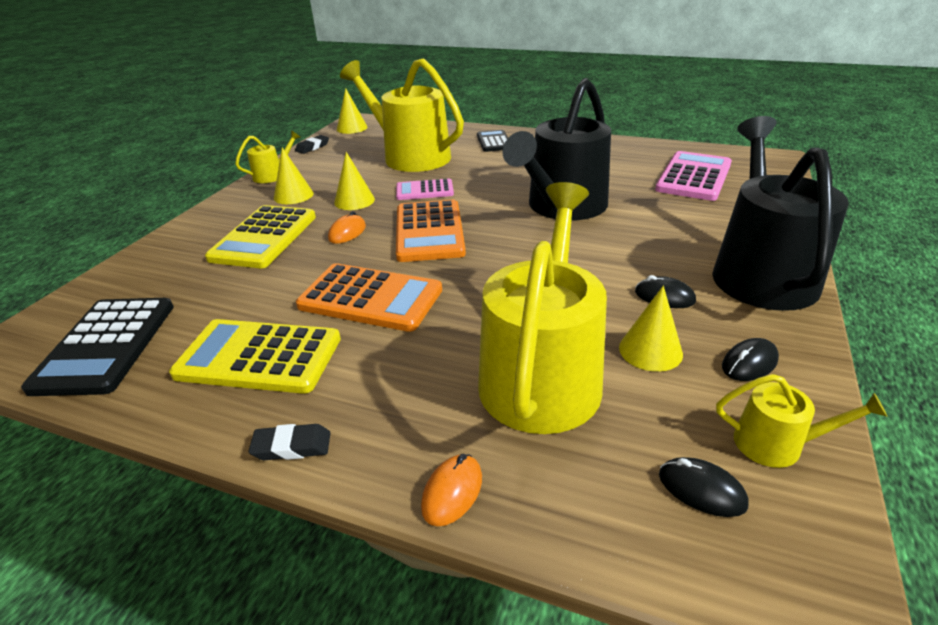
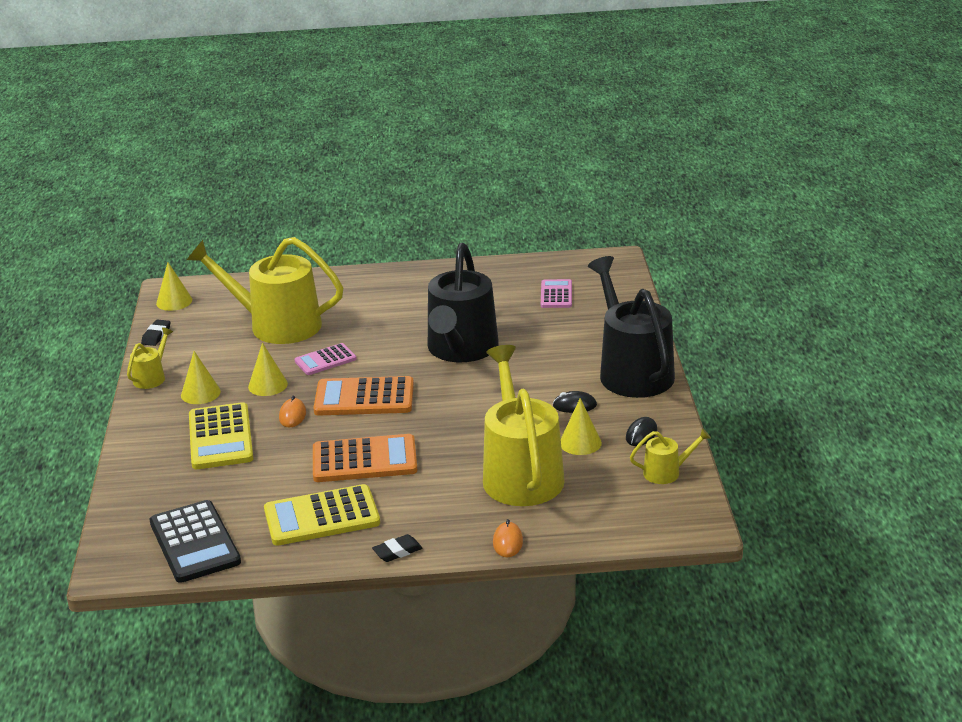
camera: 25 degrees left, 5 degrees down
orange calculator [396,200,466,262] -> orange calculator turned 120 degrees clockwise [313,376,414,415]
black calculator [477,130,508,152] -> none
pink calculator [655,151,732,201] -> pink calculator [541,279,572,308], size x0.59
black mouse [659,457,749,517] -> none

